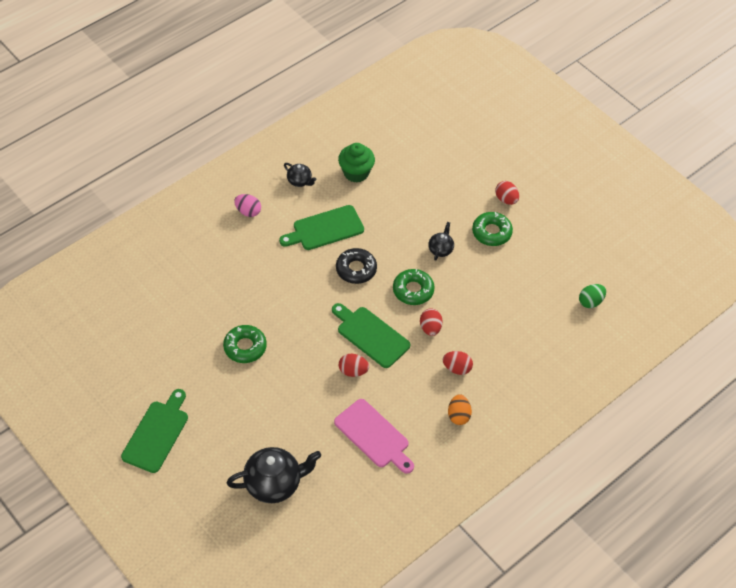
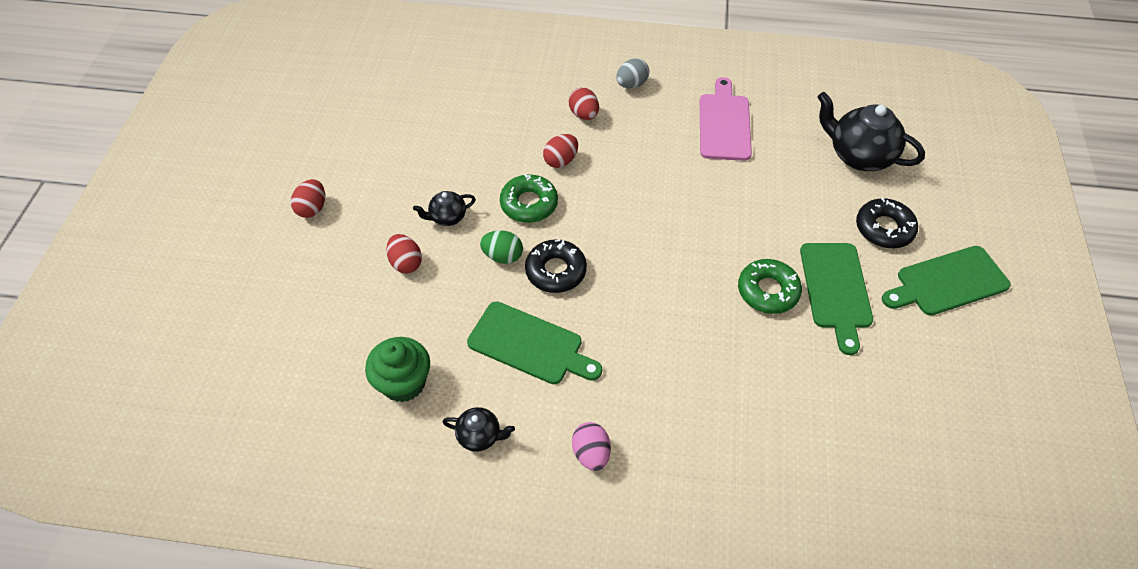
camera: 130 degrees left, 0 degrees up
black teapot [284,163,316,187] -> black teapot turned 105 degrees clockwise [443,407,515,452]
green cutting board [332,303,411,368] -> green cutting board moved to [800,243,873,355]
red egg [339,354,369,377] -> red egg moved to [386,234,422,274]
orange egg [448,394,472,425] -> grey egg [616,58,649,88]
green donut [472,212,513,246] -> none
green egg [579,284,606,308] -> green egg moved to [480,230,523,264]
none -> black donut [856,198,918,248]

